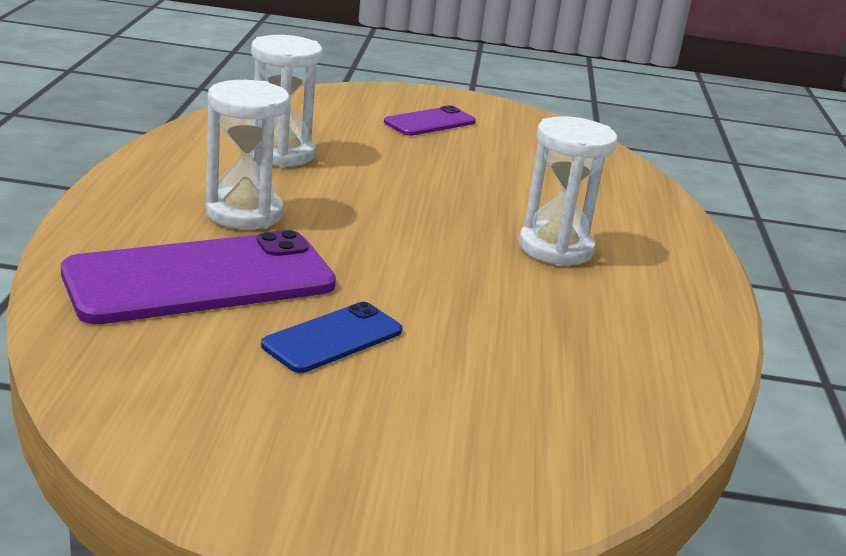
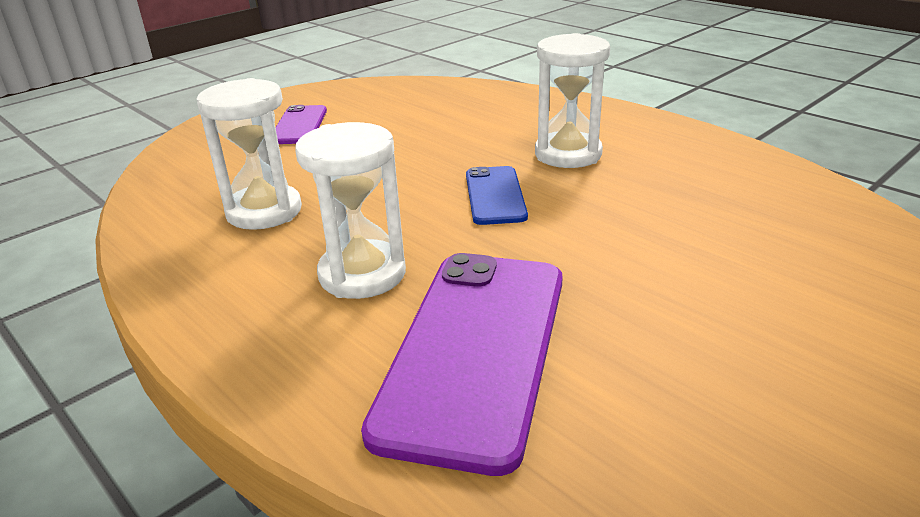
camera: 45 degrees left, 5 degrees up
blue phone [261,302,403,373] -> blue phone moved to [466,166,528,225]

